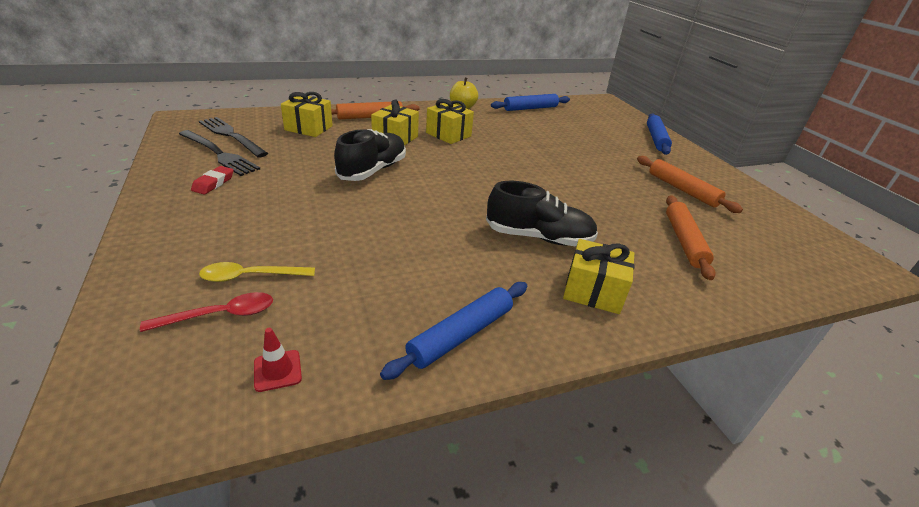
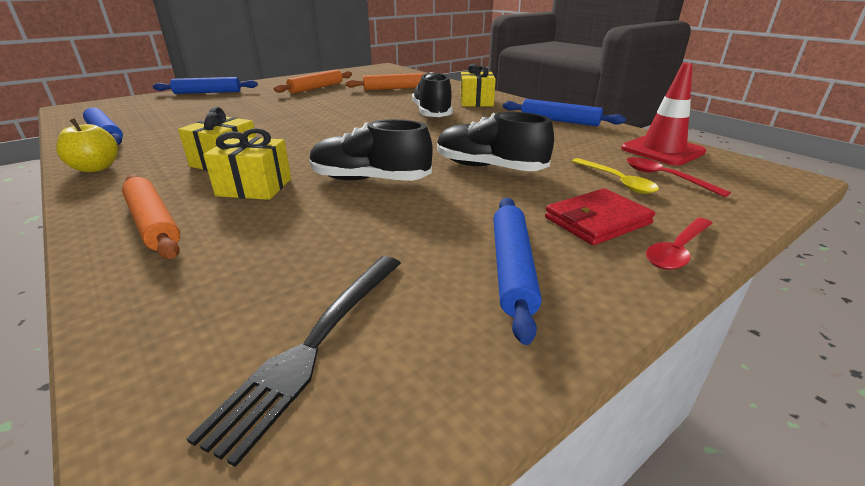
camera: 105 degrees left, 5 degrees down
black fork [179,130,260,176] -> none
red eraser [191,166,234,194] -> blue rolling pin [493,198,542,345]
red traffic cone [254,328,302,392] -> red traffic cone [621,63,706,166], size x2.12
yellow gift [281,92,333,137] -> none
none -> black shoe [437,112,554,171]
none -> red wallet [545,188,655,245]
none -> red spoon [646,218,713,270]

